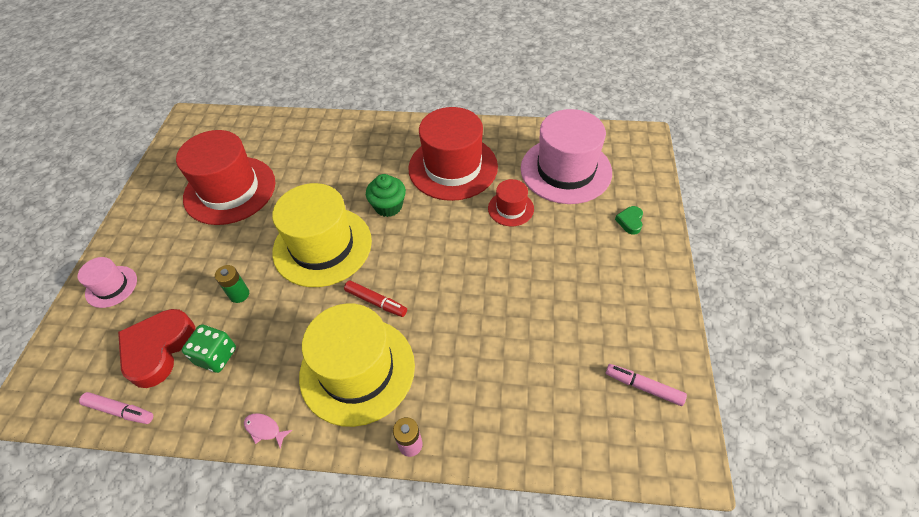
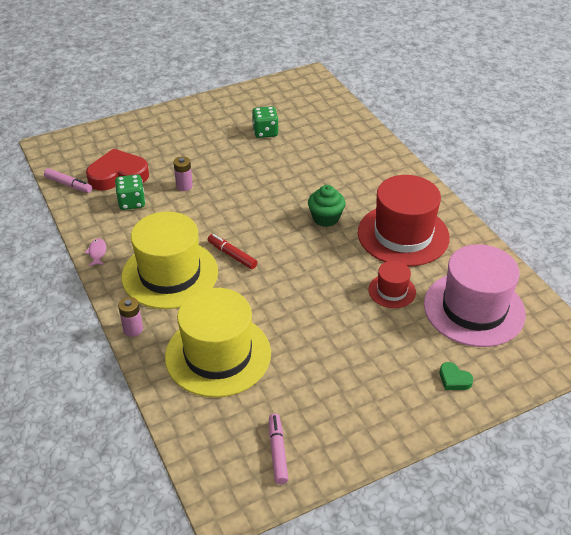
camera: 55 degrees right, 10 degrees down
pink hat [78,257,137,308] -> none
pink marker [79,392,153,424] -> pink marker turned 45 degrees counterclockwise [44,168,92,193]
red hat [176,130,275,225] -> green dice [252,106,278,138]
green battery [215,265,249,303] -> pink battery [173,156,193,191]
yellow hat [272,183,372,287] -> yellow hat moved to [165,288,271,397]
red marker [344,281,407,317] -> red marker turned 135 degrees clockwise [208,234,257,269]
green heart [615,206,643,235] -> green heart turned 120 degrees counterclockwise [440,362,473,390]

